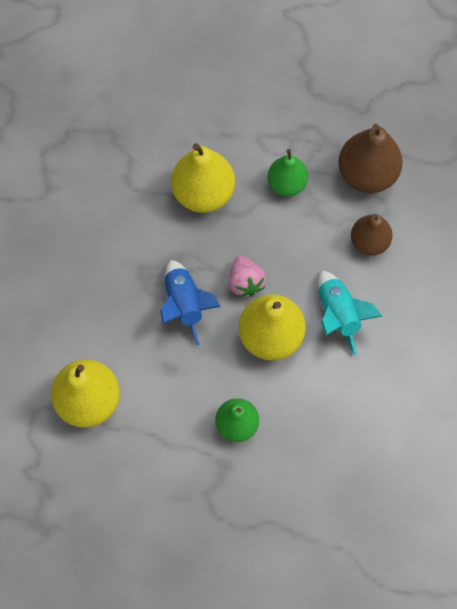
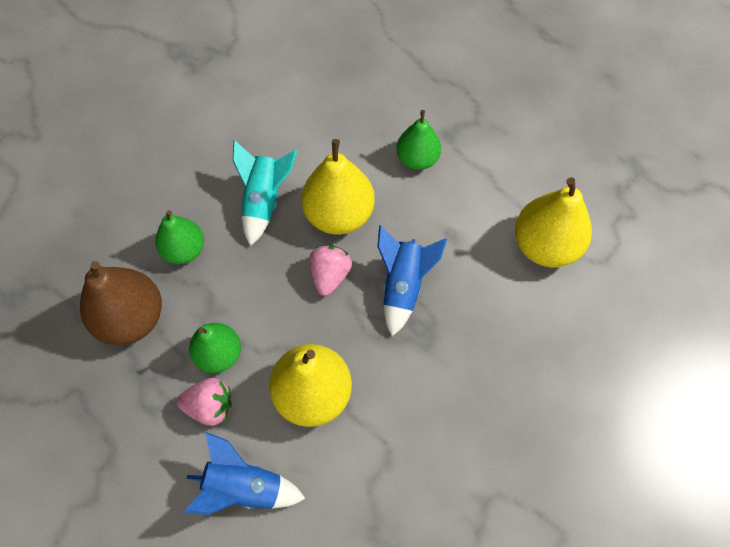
camera: 150 degrees left, 5 degrees down
brown pear [351,214,393,256] -> green pear [155,210,204,264]
none -> pink strawberry [177,378,232,426]
none -> blue rocket [184,432,306,515]

